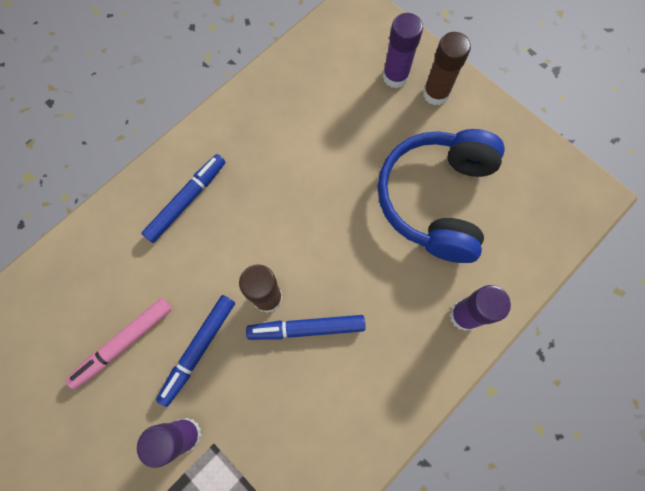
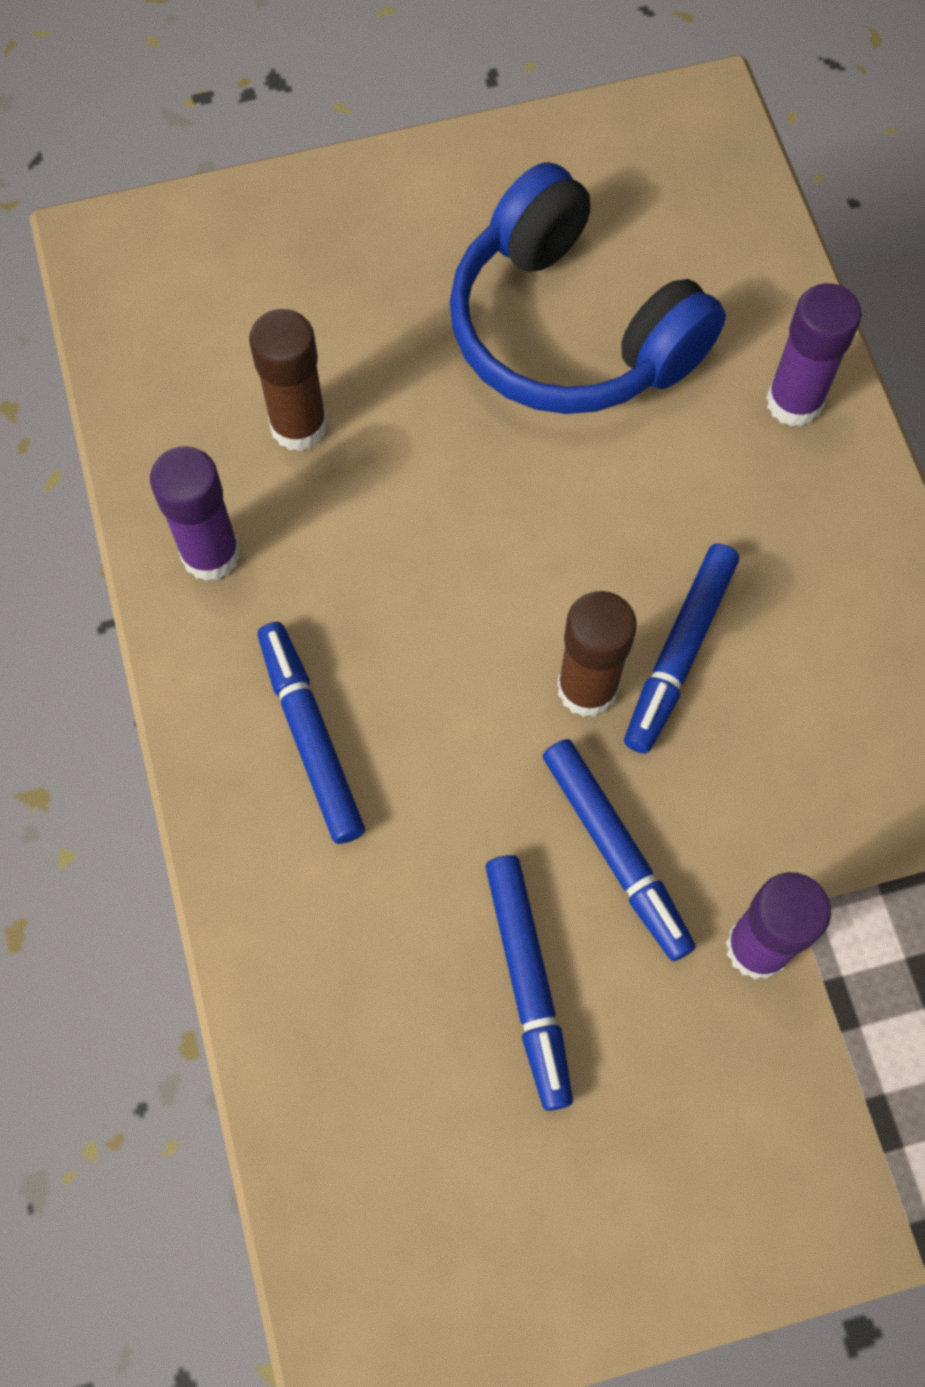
camera: 60 degrees left, 5 degrees down
pink marker [65,298,172,389] -> blue marker [485,855,573,1111]
purple glue stick [382,13,423,88] -> purple glue stick moved to [150,446,240,581]
brown glue stick [423,32,471,105] -> brown glue stick moved to [249,309,328,451]

